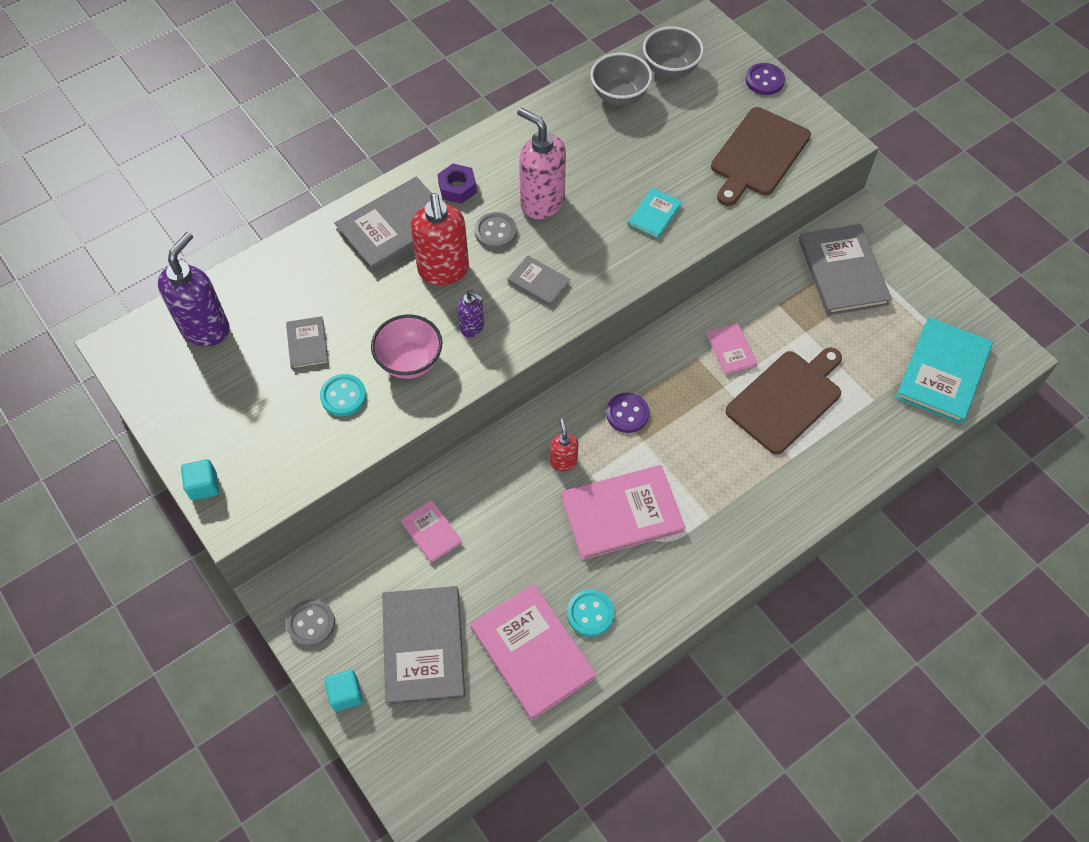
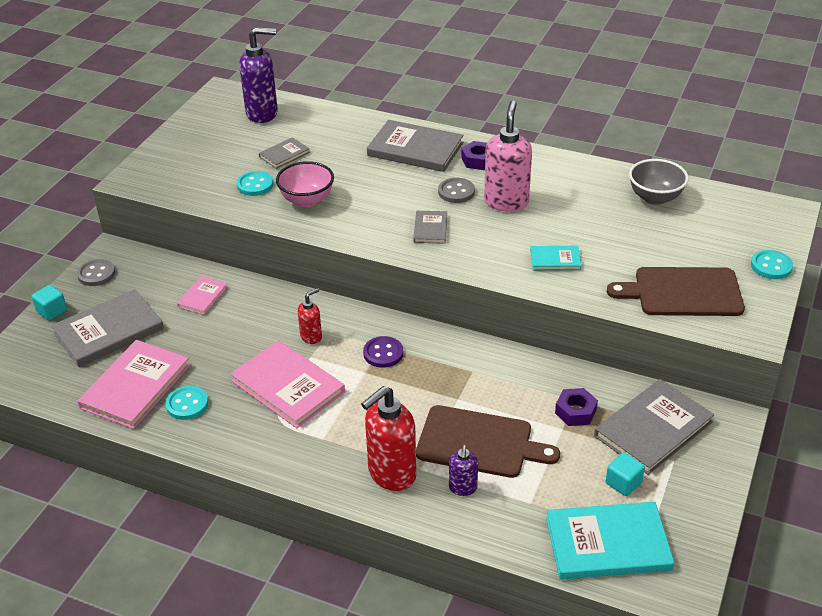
camera: 60 degrees right, 20 degrees down
turquoise cube [181,459,219,500] -> turquoise cube moved to [606,452,645,496]
red soap dispenser [411,193,469,285] -> red soap dispenser moved to [361,386,416,491]
purple soap dispenser [458,290,484,337] -> purple soap dispenser moved to [449,445,478,496]
grey bowl [643,26,704,79] -> none
pink book [706,323,757,375] -> none
purple button [746,63,785,95] -> turquoise button [751,250,793,279]
none -> purple nut [555,388,598,426]

